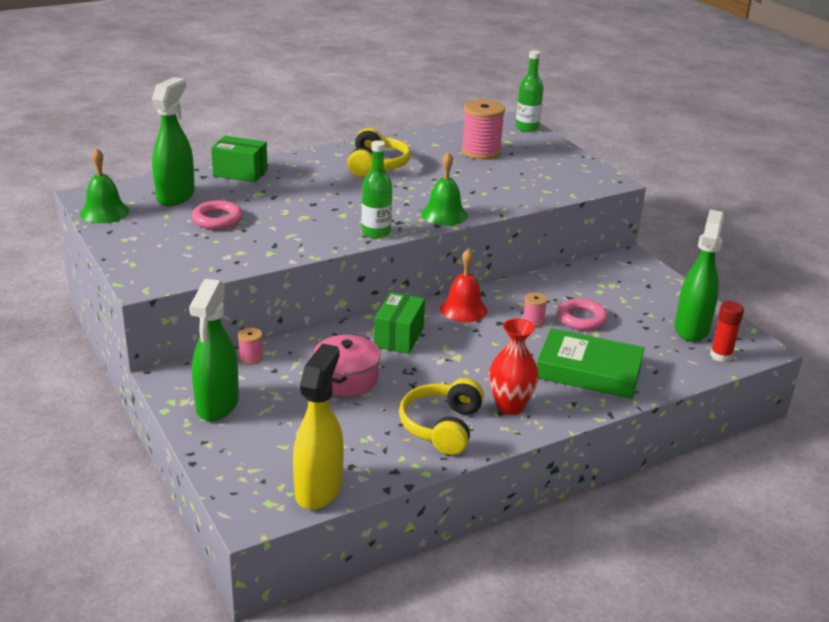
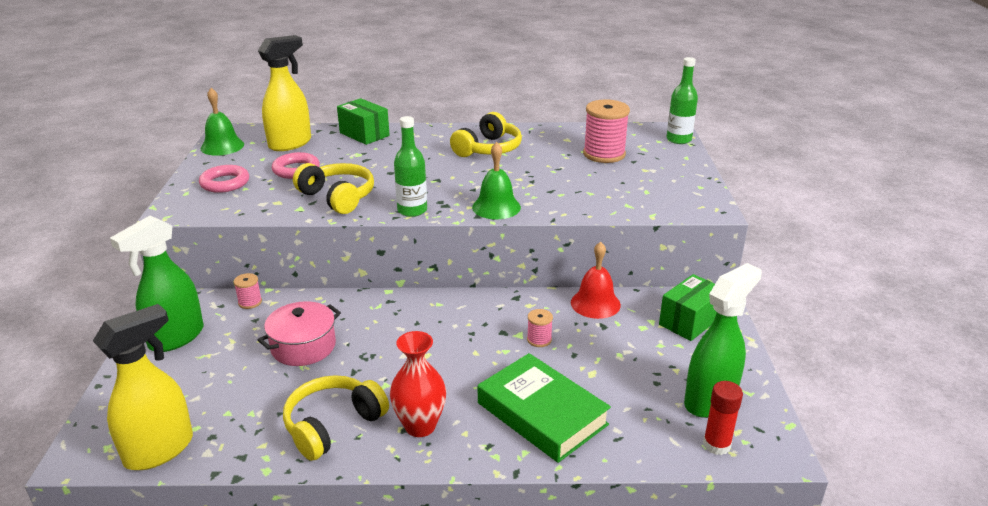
camera: 30 degrees right, 0 degrees up
green spray bottle [152,77,195,206] -> yellow spray bottle [258,35,311,151]
green box [374,292,425,354] -> green box moved to [659,274,717,341]
red bell [440,249,487,322] -> red bell moved to [571,242,621,319]
pink ring [557,298,608,330] -> pink ring moved to [199,165,249,193]
none -> yellow headphones [293,163,374,214]

